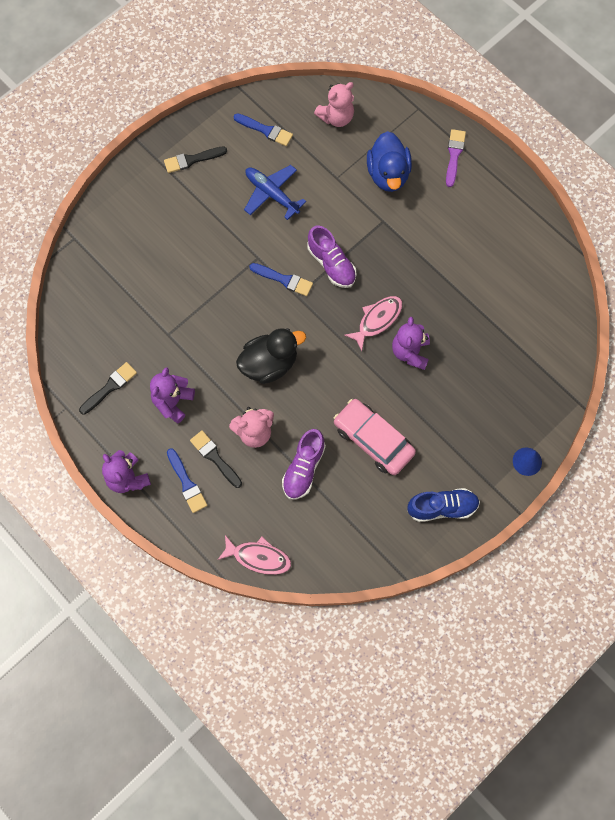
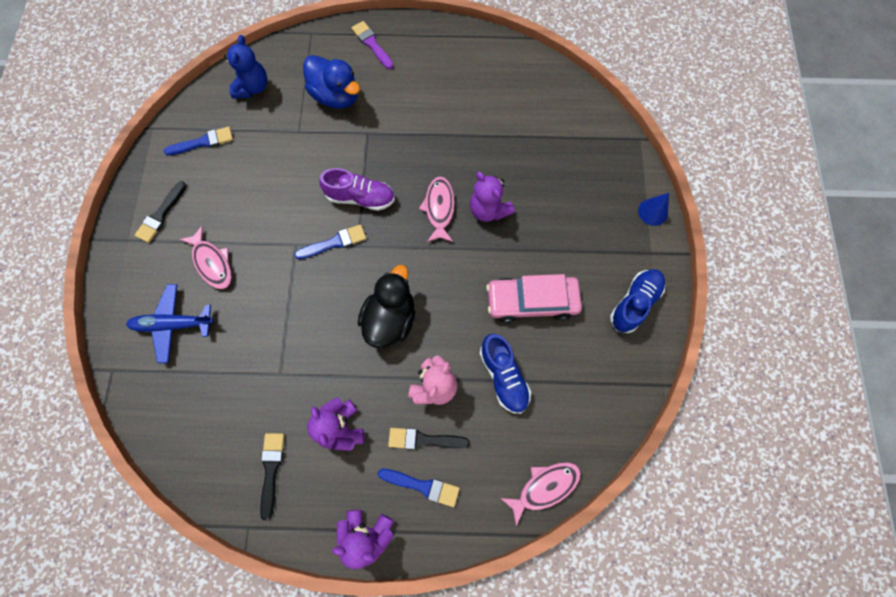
camera: 45 degrees left, 0 degrees up
blue plane [244,165,306,220] -> blue plane moved to [126,284,214,363]
purple shoe [282,429,326,500] -> blue shoe [479,333,531,414]
pink teddy bear [314,82,354,127] -> blue teddy bear [224,35,267,99]
none -> pink fish [179,225,232,289]

